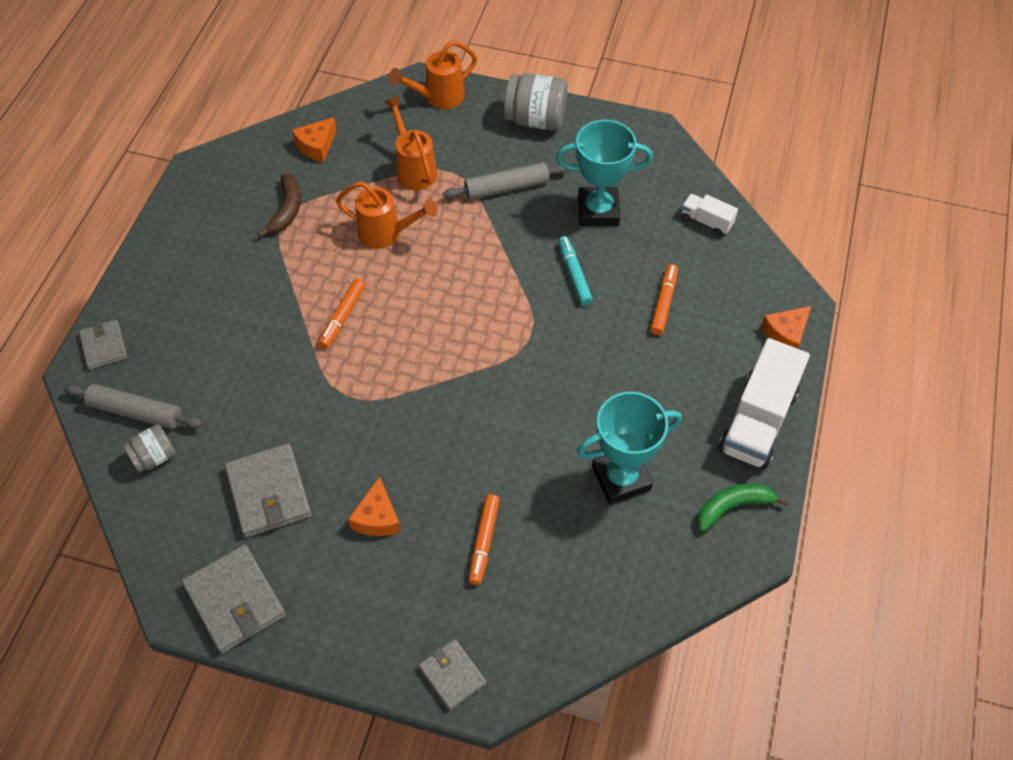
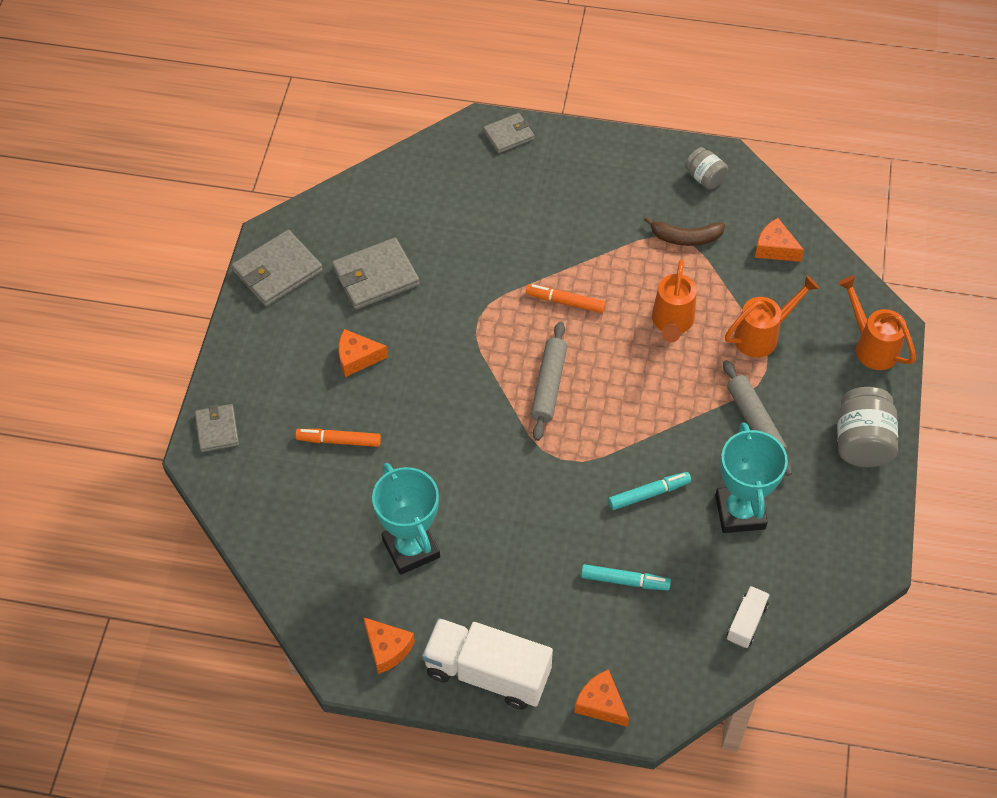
camera: 85 degrees right, 0 degrees up
grey rolling pin [64,384,203,429] -> grey rolling pin moved to [531,322,567,441]
grey jar [123,424,176,473] -> grey jar moved to [685,147,728,189]
grey wallet [418,639,487,710] -> grey wallet turned 60 degrees counterclockwise [195,404,239,452]
orange marker [651,264,678,335] -> turquoise marker [581,564,671,590]
green banana [697,484,789,532] -> orange cheese [363,617,415,674]

